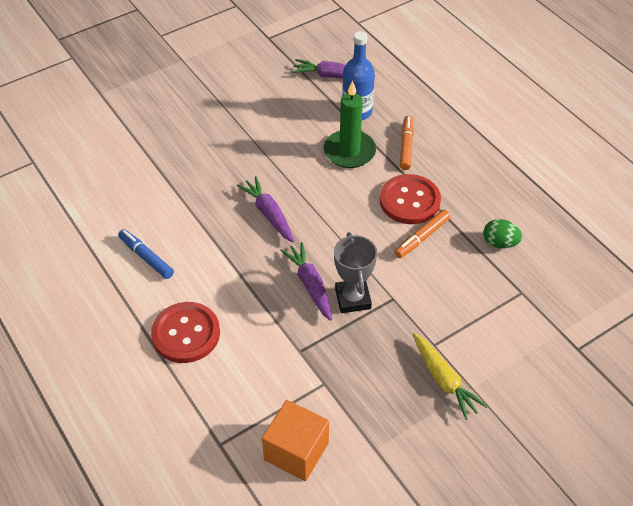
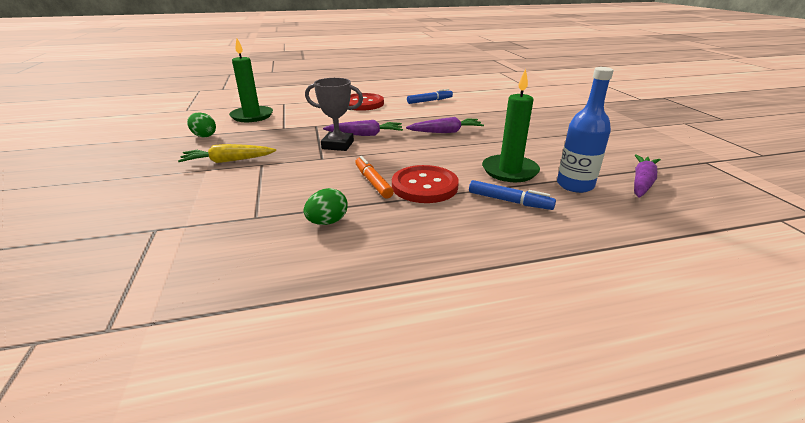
camera: 110 degrees right, 20 degrees down
orange cube [262,400,329,481] -> green candle [229,38,273,122]
orange marker [400,116,414,170] -> blue marker [469,180,556,210]
none -> green egg [187,112,216,138]

